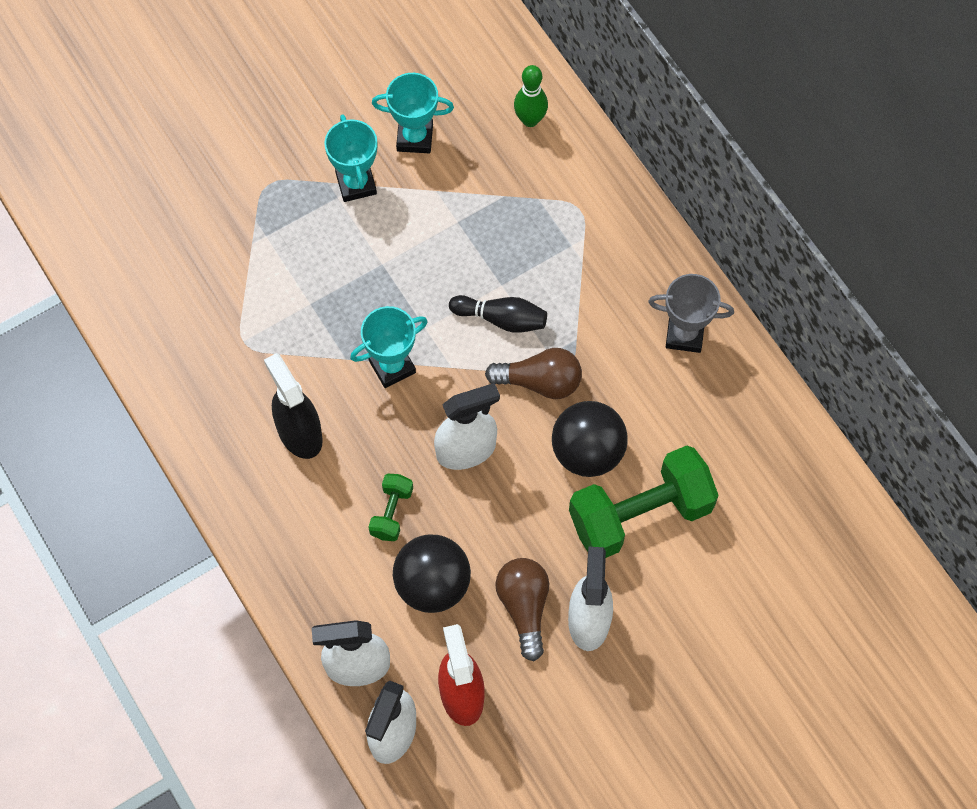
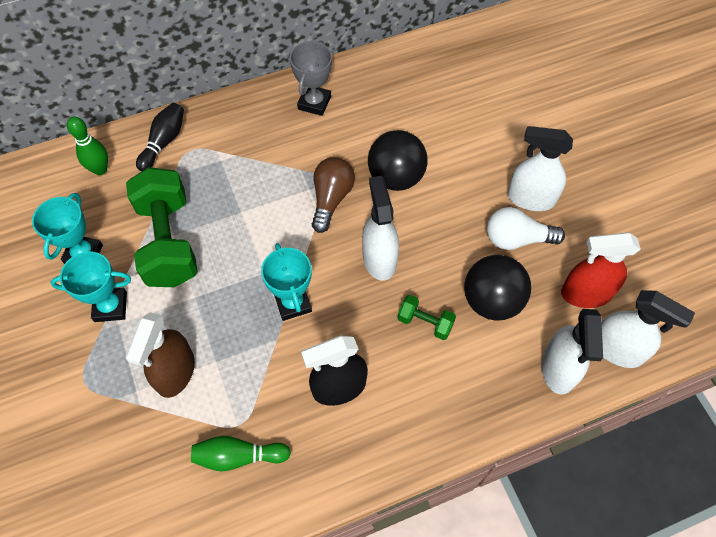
camera: 80 degrees left, 5 degrees down
black bowling pin [449,295,547,333] -> black bowling pin moved to [136,103,184,171]
brown light bulb [495,558,549,661] -> white light bulb [487,207,565,250]
green dumbbell [569,445,719,558] -> green dumbbell moved to [126,167,198,287]
none -> brown spray bottle [126,312,195,398]
none -> green bowling pin [191,436,291,471]

